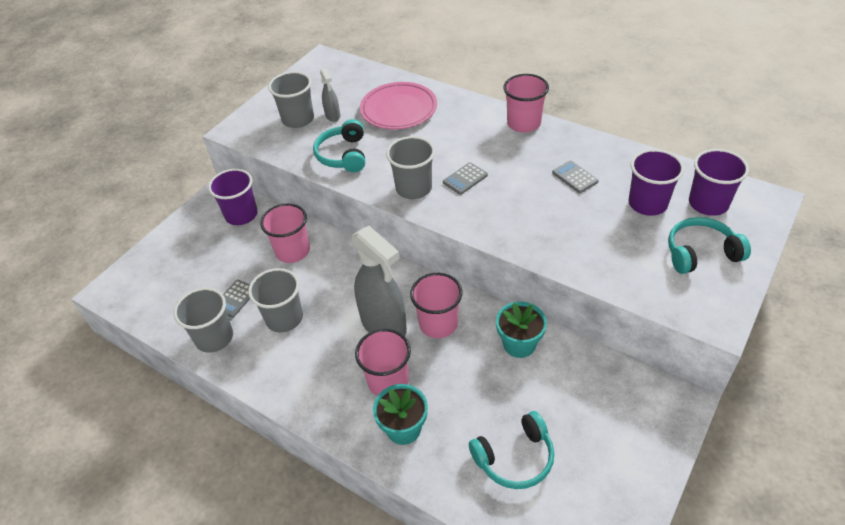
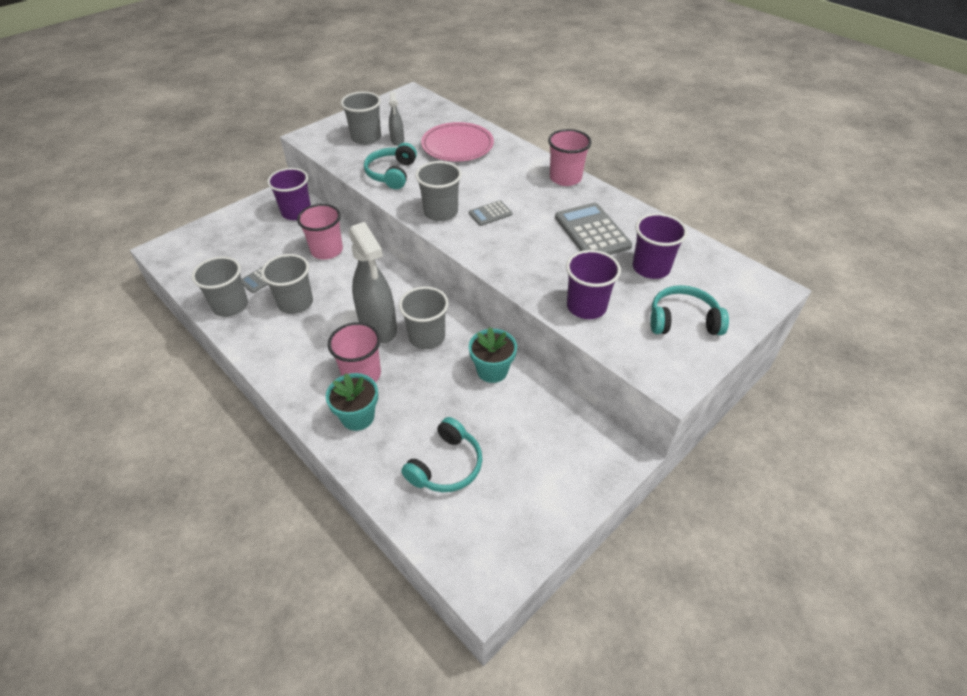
camera: 10 degrees right, 0 degrees up
pink cup [410,273,463,338] -> grey cup [399,286,449,349]
turquoise headphones [469,411,554,489] -> turquoise headphones turned 45 degrees counterclockwise [401,417,482,492]
grey calculator [552,160,599,193] -> grey calculator [555,203,632,255], size x1.92
purple cup [689,149,749,216] -> purple cup moved to [566,250,621,319]

